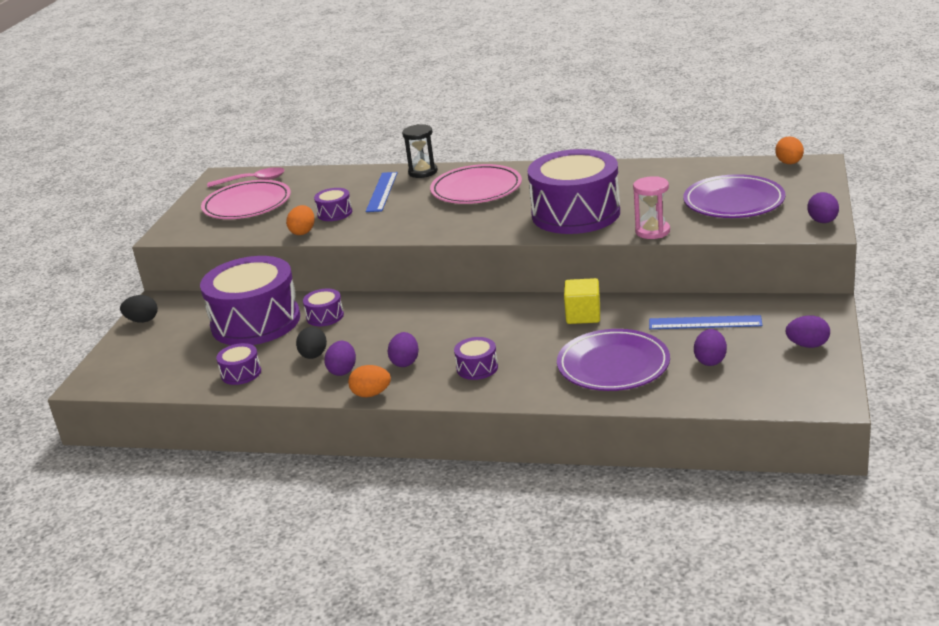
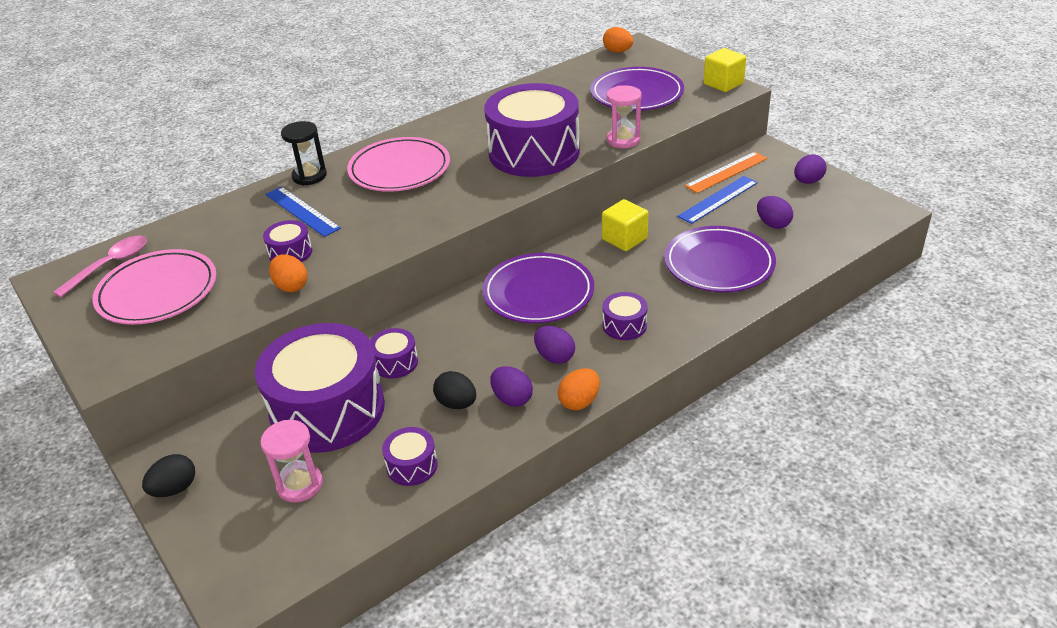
camera: 50 degrees left, 10 degrees up
purple egg [808,192,839,223] -> yellow cube [703,48,746,92]
none -> pink hourglass [260,420,323,503]
none -> purple plate [482,253,594,323]
none -> orange ruler [685,152,767,193]

